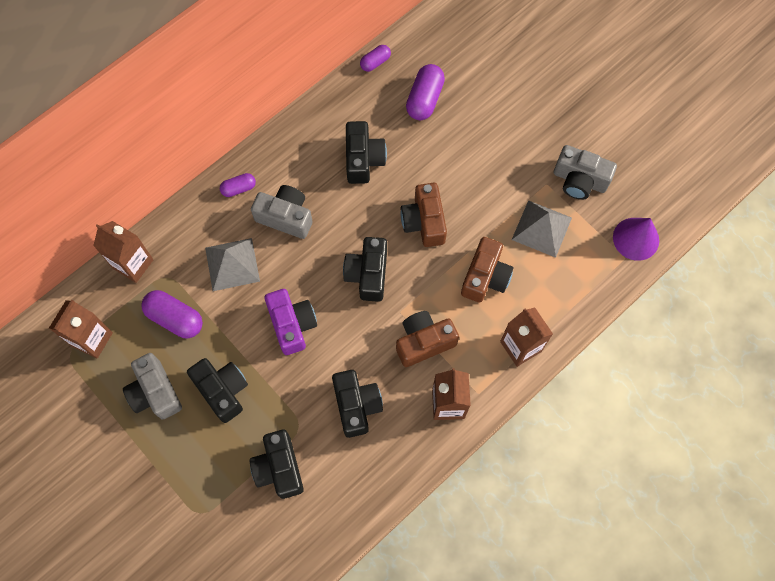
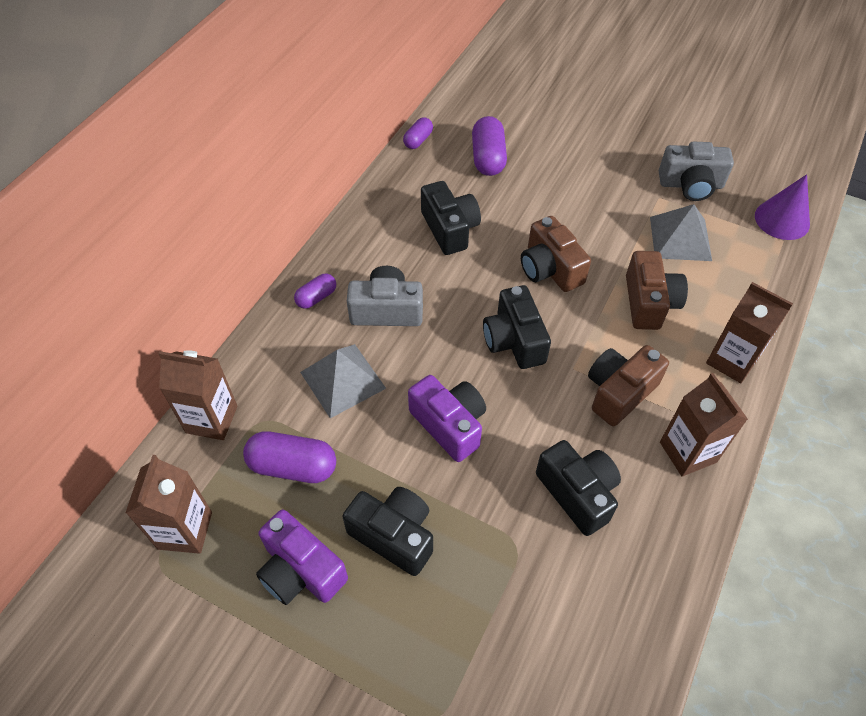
camera: 20 degrees left, 15 degrees down
grey camera [123,353,182,420] -> purple camera [256,509,348,605]
black camera [250,429,304,499] -> none

